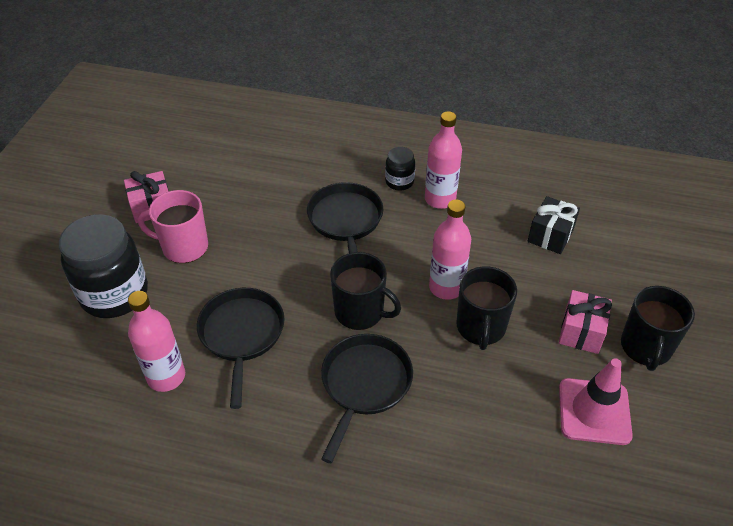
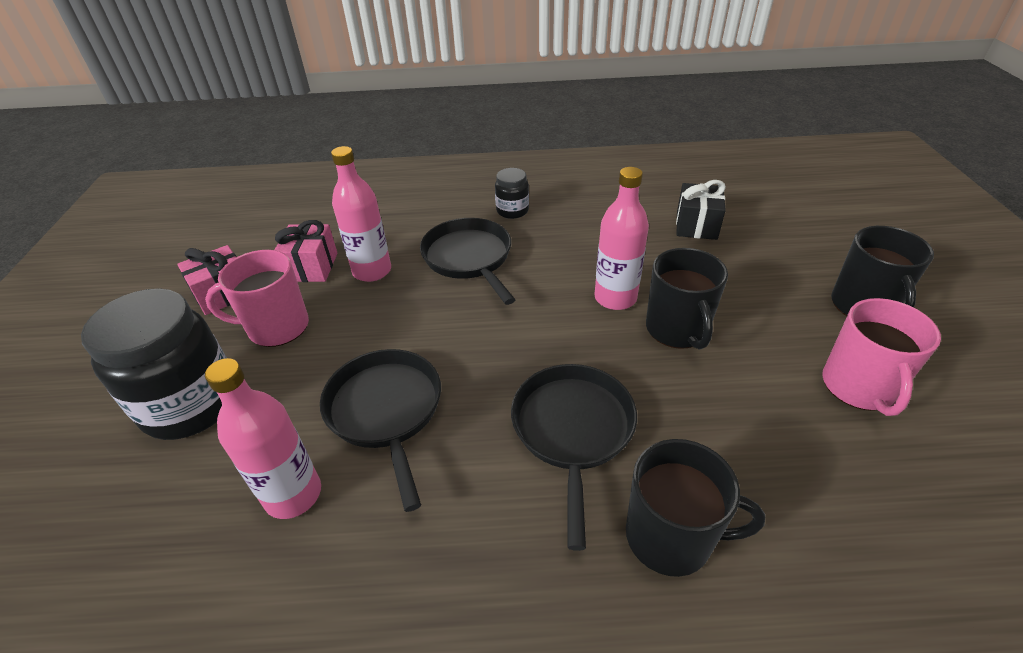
camera: 15 degrees left, 5 degrees down
black mug [330,252,401,330] -> black mug moved to [626,439,765,577]
pink bottle [425,111,462,209] -> pink bottle moved to [331,146,391,282]
pink gift [559,290,612,354] -> pink gift moved to [275,220,337,282]
pink traffic cone [559,358,633,445] -> pink mug [822,298,941,416]

